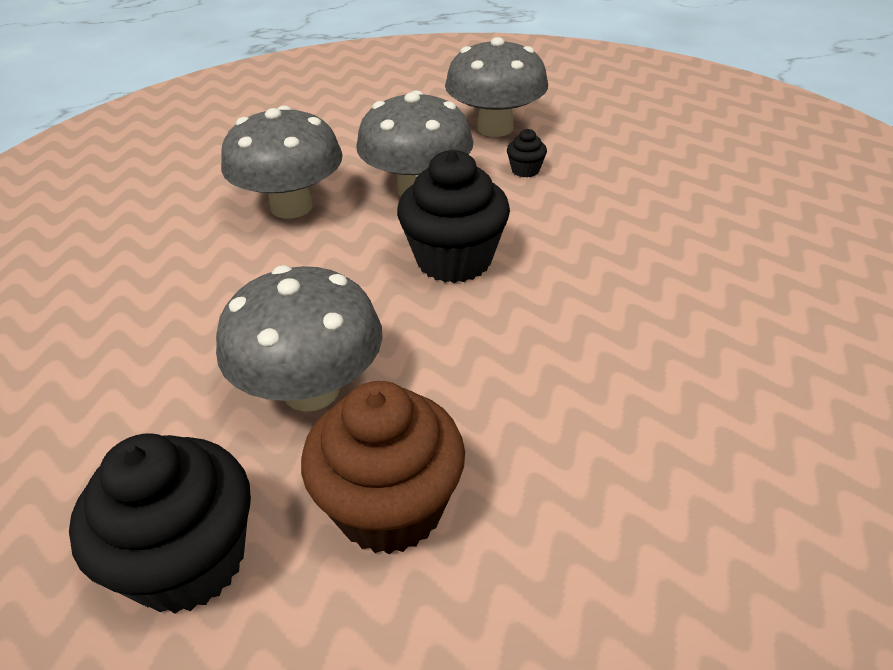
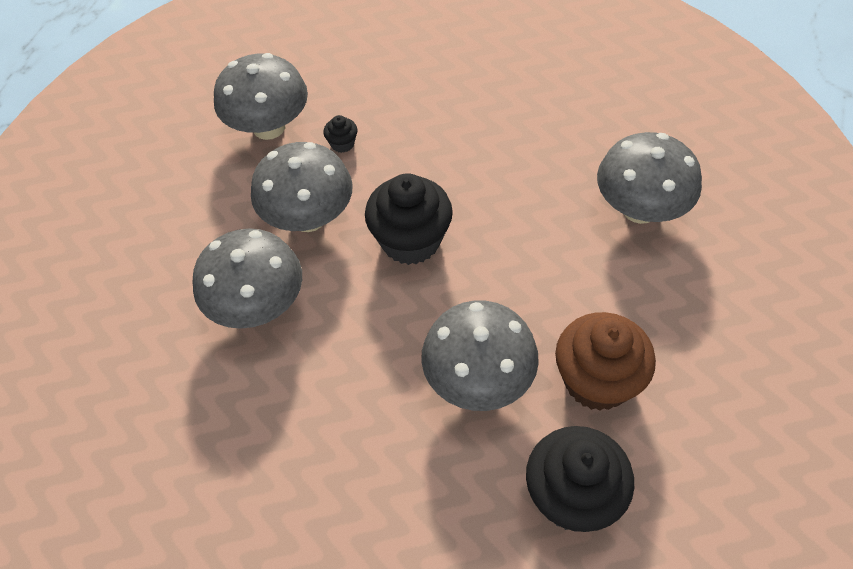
camera: 55 degrees left, 15 degrees up
none -> grey mushroom [597,132,702,224]

